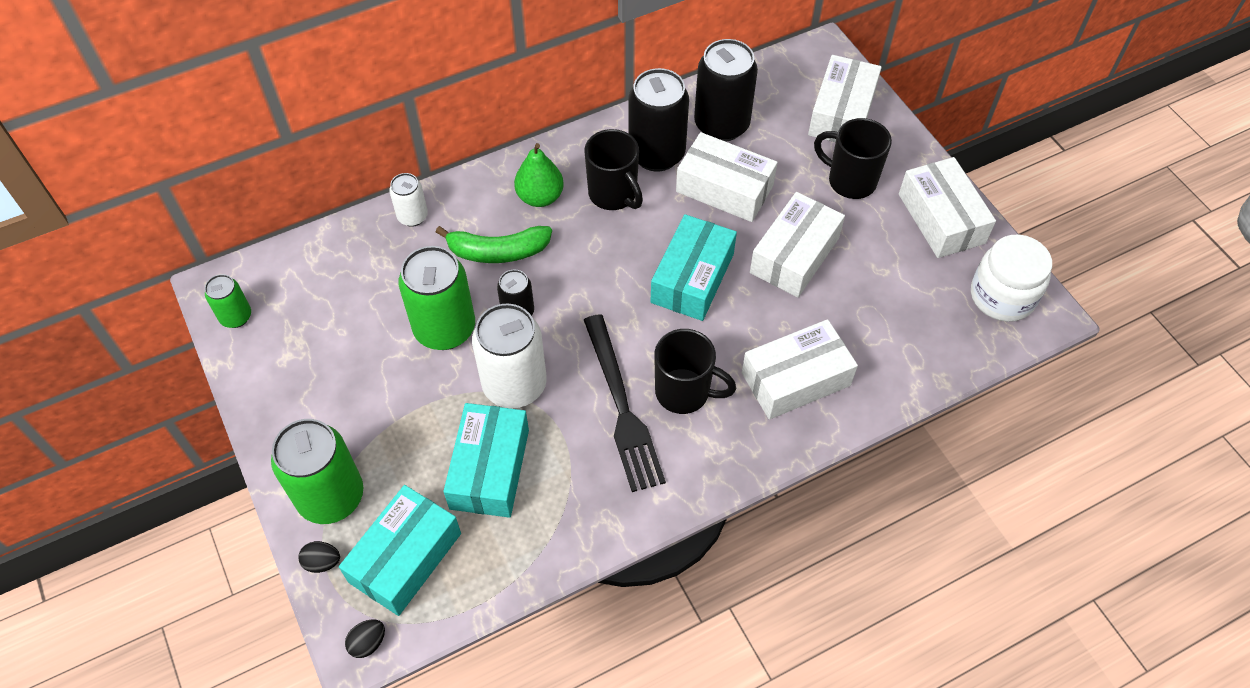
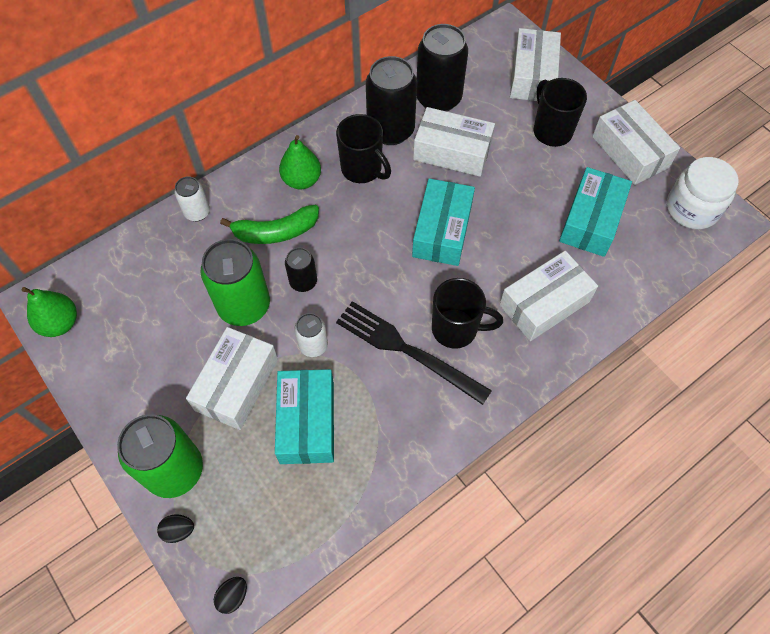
camera: 10 degrees left, 5 degrees up
green can [205,274,251,328] -> green pear [22,287,77,337]
turquoise box [339,485,461,616] -> turquoise box moved to [559,167,632,257]
white can [472,304,547,408] -> white can [295,313,328,357], size x0.53
black fork [584,314,666,492] -> black fork turned 150 degrees clockwise [336,301,492,405]
white box [750,192,845,297] -> white box moved to [186,327,278,430]
black mug [814,118,892,199] -> black mug turned 45 degrees clockwise [534,78,587,147]

